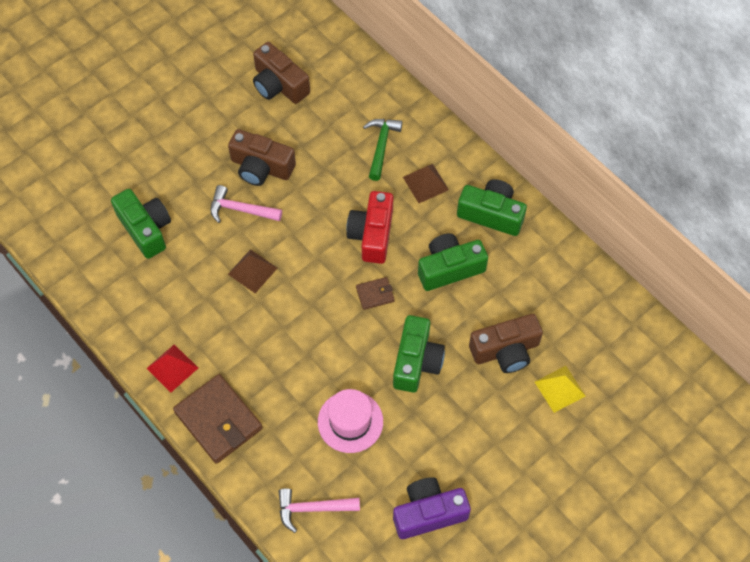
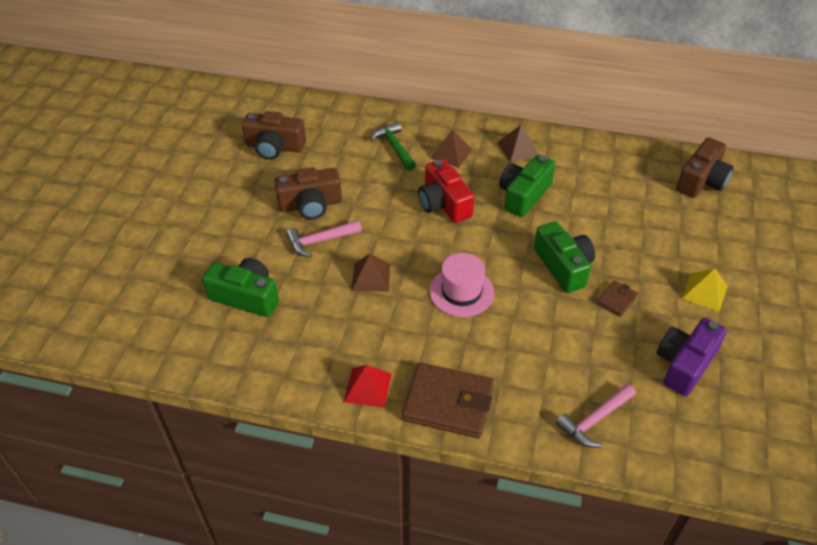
camera: 35 degrees left, 15 degrees down
pink hat [318,389,383,453] -> pink hat moved to [430,253,494,317]
brown wallet [356,277,395,310] -> brown wallet moved to [597,280,638,317]
green camera [457,179,527,236] -> brown pyramid [497,125,539,162]
brown camera [469,314,543,373] -> brown camera moved to [676,137,734,198]
yellow pyramid [535,366,585,413] -> yellow pyramid moved to [682,268,728,312]

